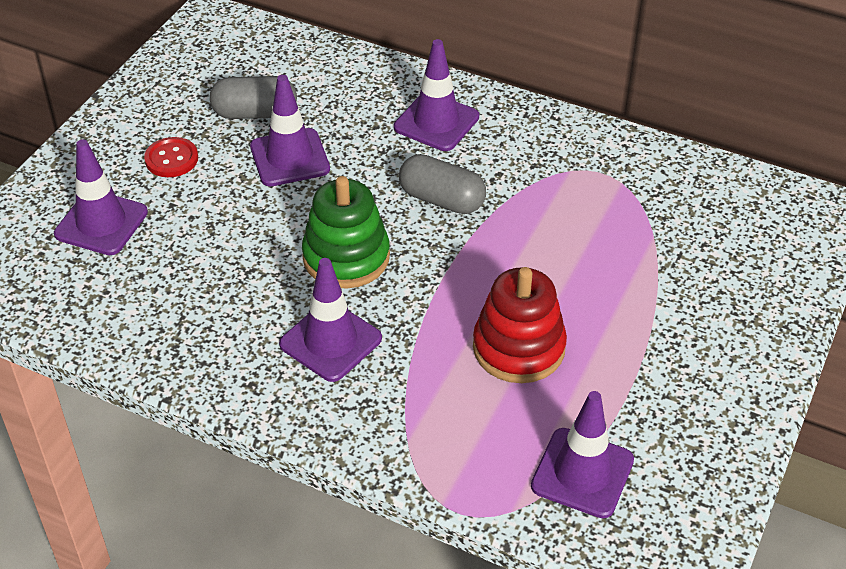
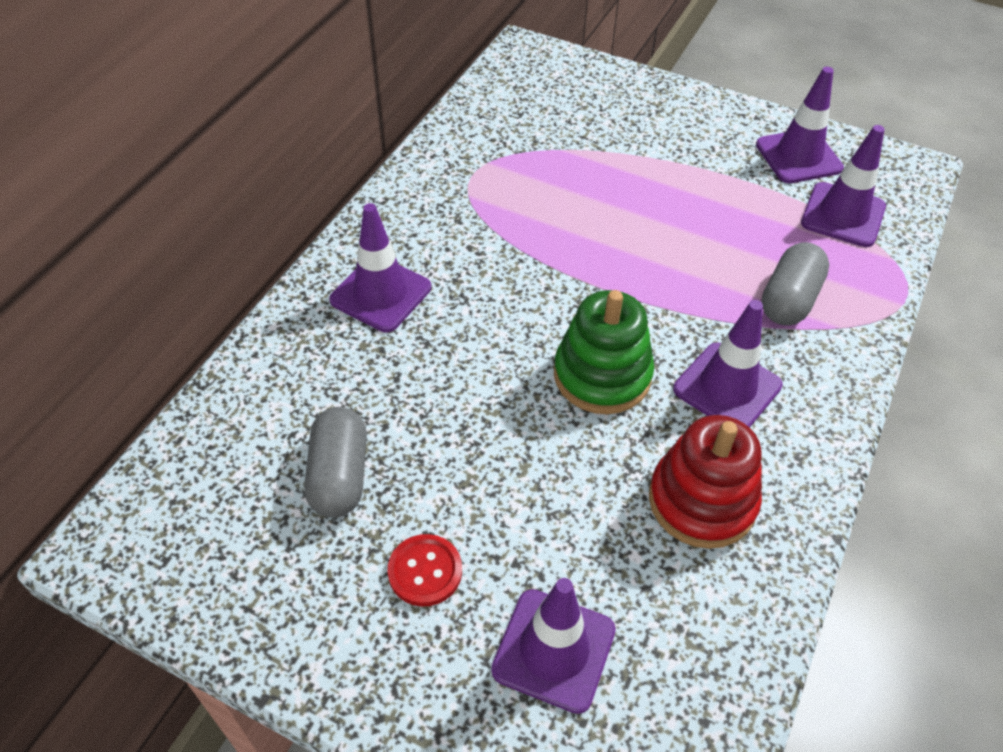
camera: 90 degrees left, 5 degrees up
purple traffic cone [250,75,330,186] -> purple traffic cone moved to [756,67,844,183]
grey capsule [399,154,486,214] -> grey capsule moved to [762,242,829,325]
red stacking toy [473,267,567,383] -> red stacking toy moved to [649,415,762,549]

